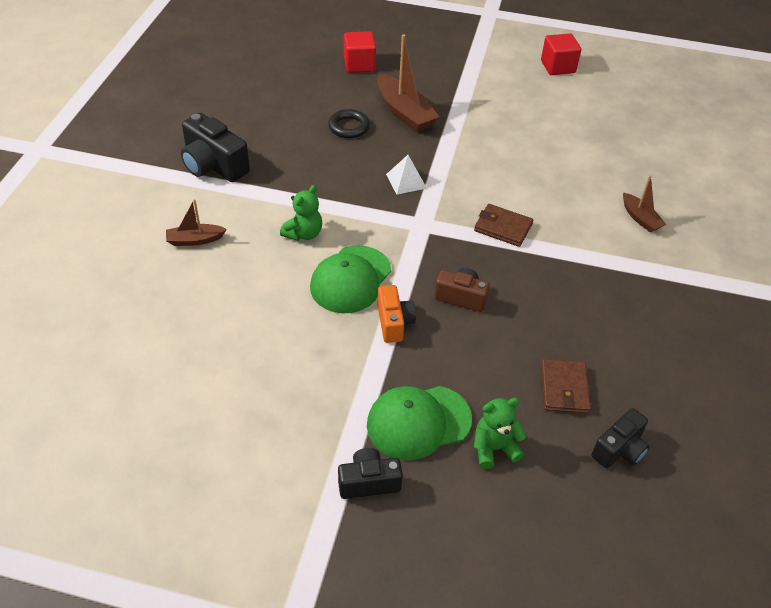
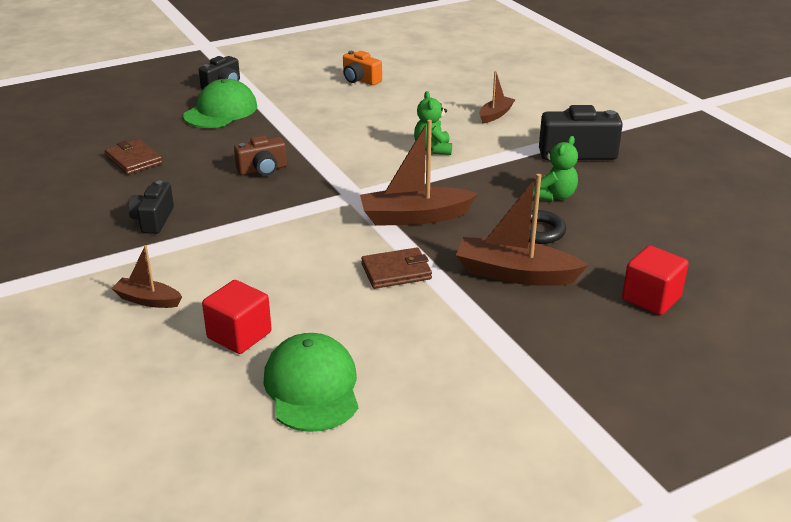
camera: 140 degrees right, 15 degrees down
green cap [310,245,391,313] -> green cap moved to [263,333,358,432]
orange camera [377,285,416,343] -> orange camera moved to [343,51,382,85]
white pyramid [386,155,427,195] -> brown boat [360,120,478,226]
brown wallet [474,204,533,247] -> brown wallet moved to [361,247,432,289]
green teddy bear [474,398,527,469] -> green teddy bear moved to [533,136,578,201]
red cube [541,33,581,75] -> red cube moved to [202,280,272,354]
black camera [591,408,649,468] -> black camera moved to [128,181,174,234]

